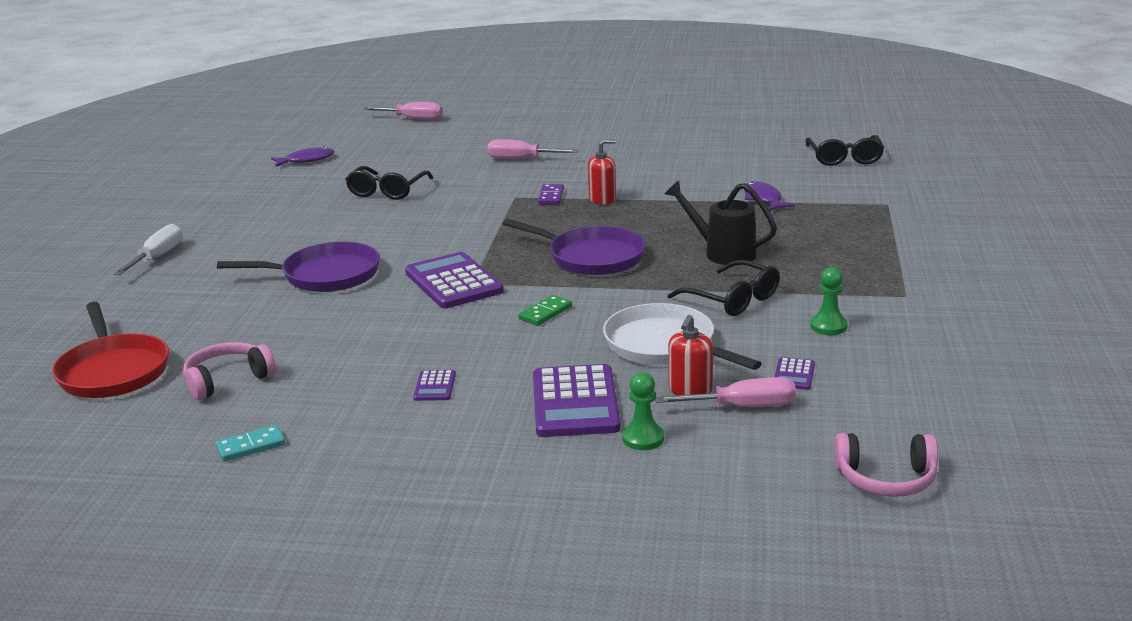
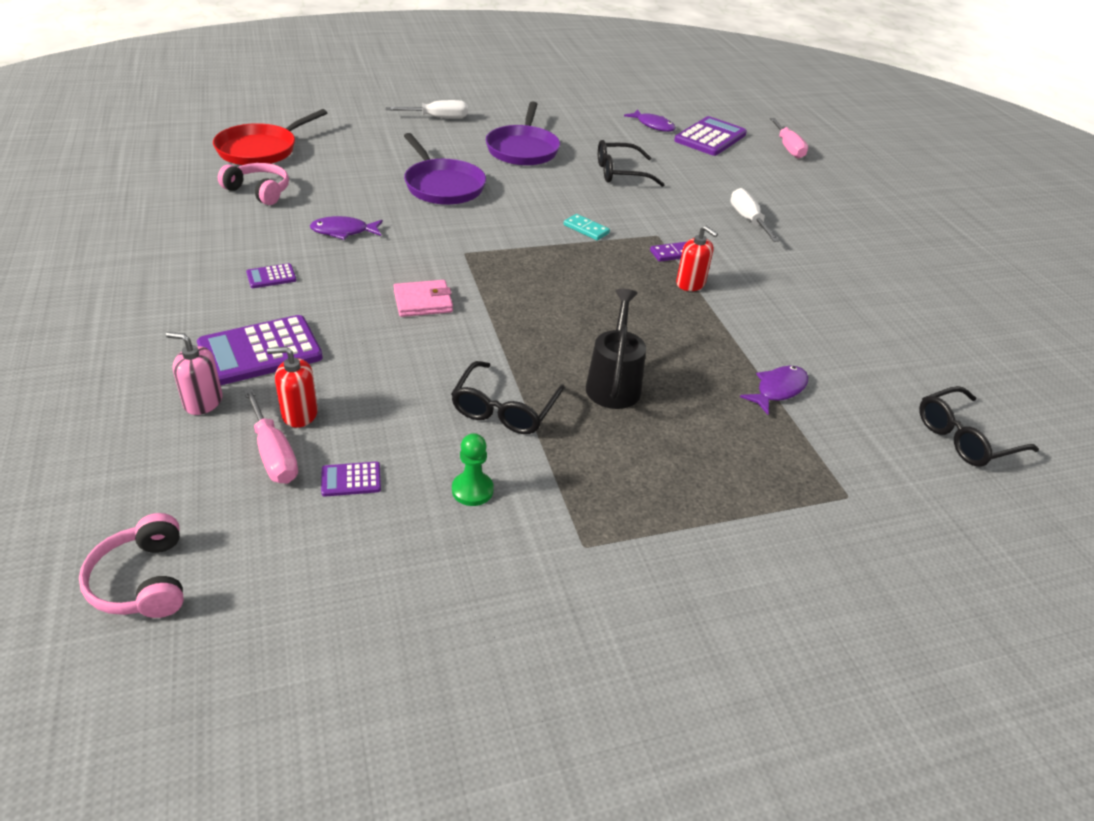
camera: 60 degrees right, 15 degrees up
turquoise domino [216,425,286,461] -> turquoise domino moved to [564,214,610,240]
purple calculator [405,252,504,308] -> purple calculator moved to [674,116,747,156]
pink screwdriver [487,139,578,159] -> white screwdriver [730,188,780,242]
purple pan [503,219,646,275] -> purple pan moved to [486,101,560,166]
green domino [518,295,572,326] -> pink wallet [393,280,453,317]
white pan [603,303,762,370] -> none
green pawn [622,372,664,450] -> pink soap dispenser [166,332,223,415]
none -> purple fish [310,216,383,240]

